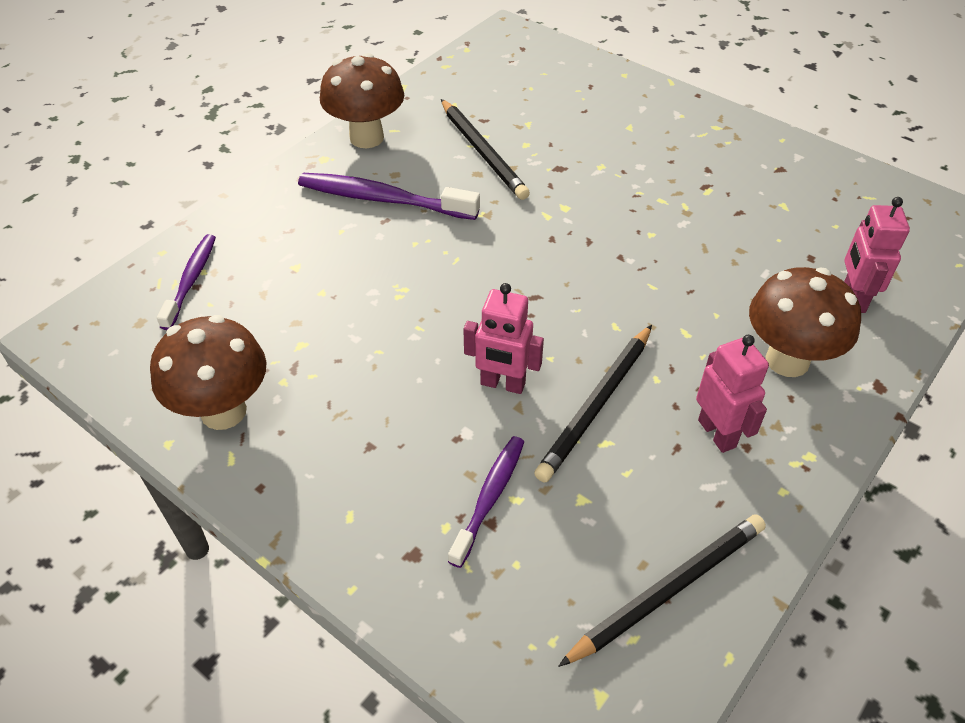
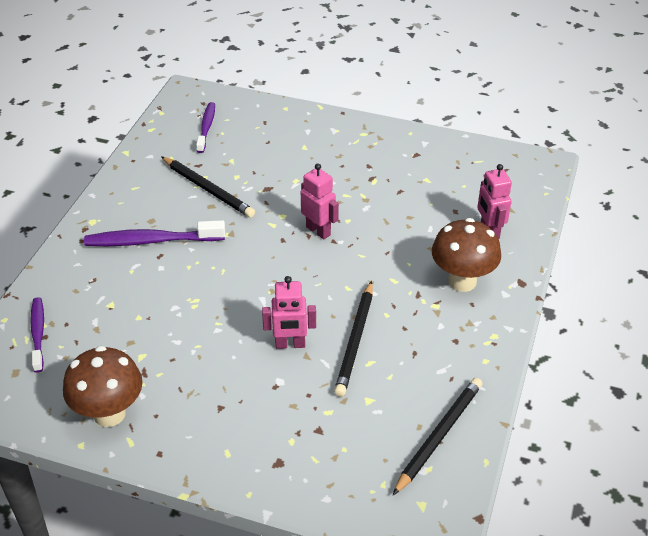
camera: 20 degrees left, 5 degrees down
brown mushroom [320,53,404,148] -> none
purple toothbrush [448,436,524,568] -> purple toothbrush moved to [196,102,215,153]
pink robot [696,335,769,453] -> pink robot moved to [301,163,339,239]

